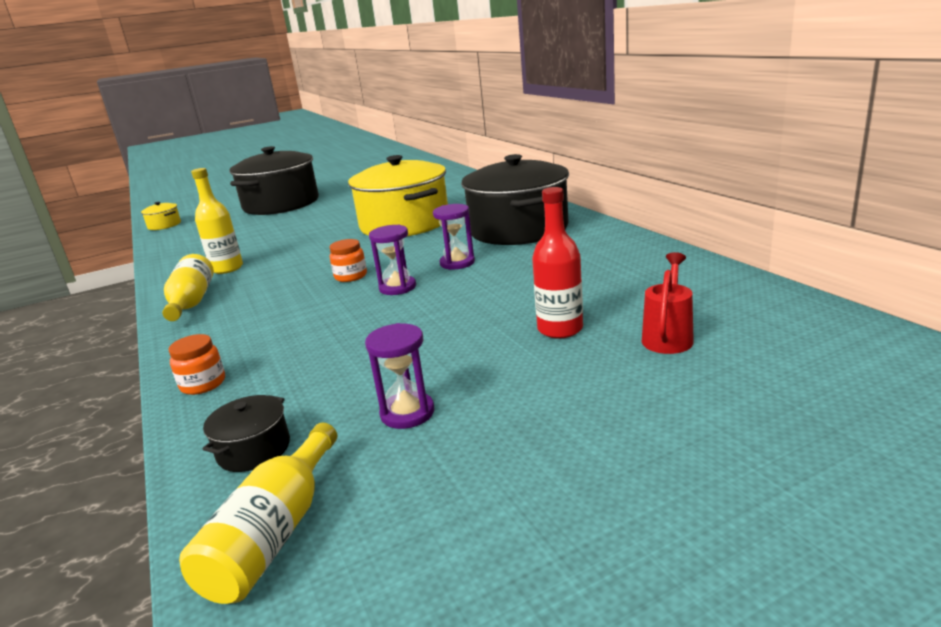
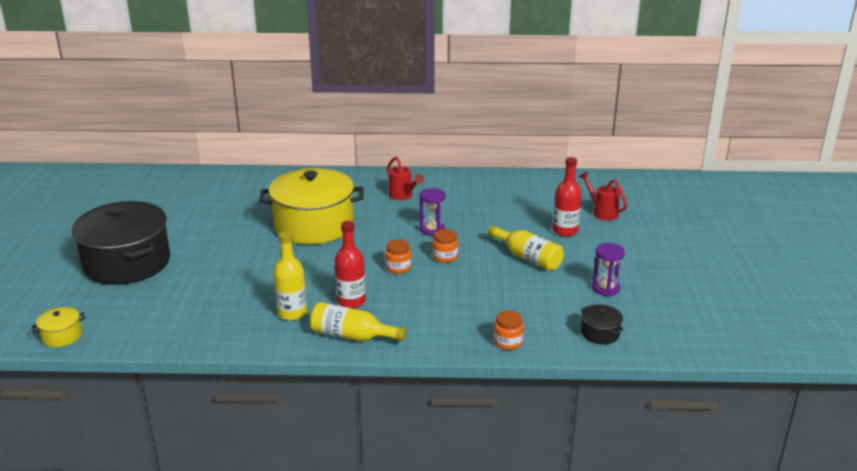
camera: 65 degrees left, 5 degrees up
yellow bottle [179,422,337,604] -> yellow bottle moved to [488,225,564,271]
purple hourglass [369,225,416,295] -> orange jar [432,229,458,263]
black pot [461,154,569,245] -> red watering can [387,156,424,200]
none -> red bottle [335,221,366,309]

